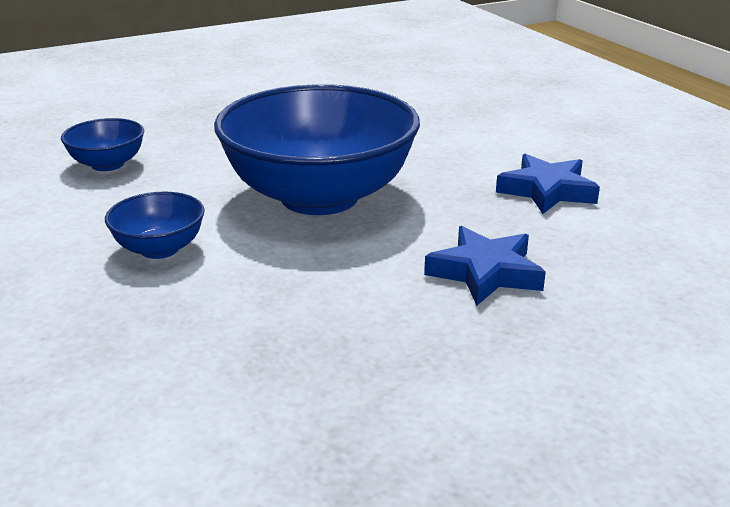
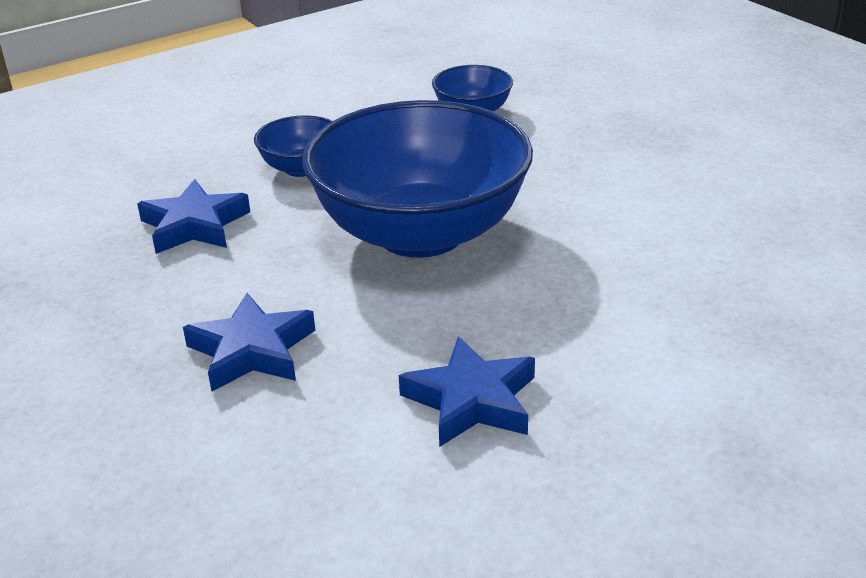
camera: 85 degrees right, 5 degrees up
none -> blue star [137,179,250,254]

